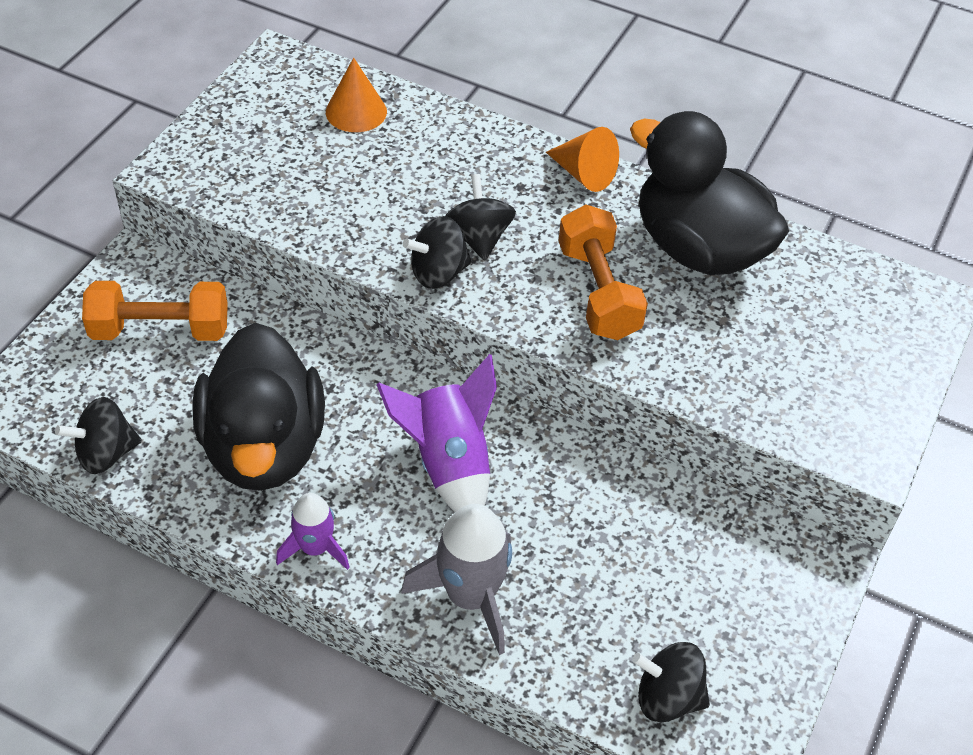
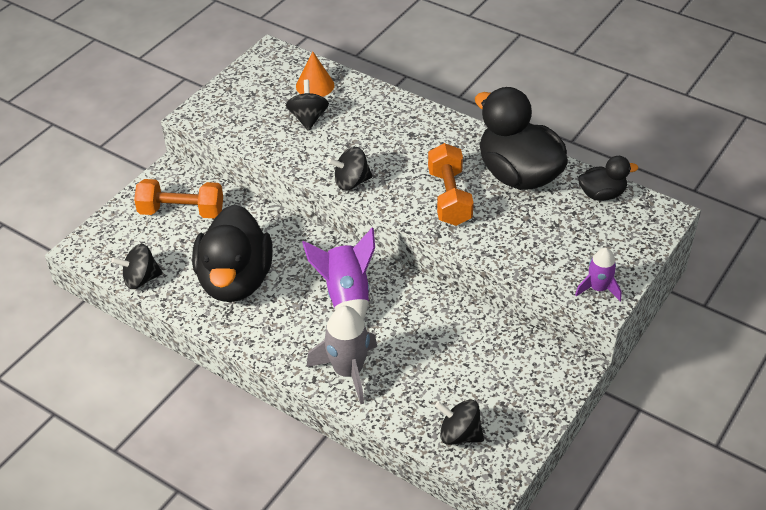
camera: 10 degrees right, 5 degrees down
purple rocket [276,493,350,570] -> purple rocket moved to [575,248,622,301]
black spinning top [446,174,516,260] -> black spinning top moved to [286,80,329,131]
orange cone [546,127,619,192] -> none
none -> black duck [578,156,638,201]

